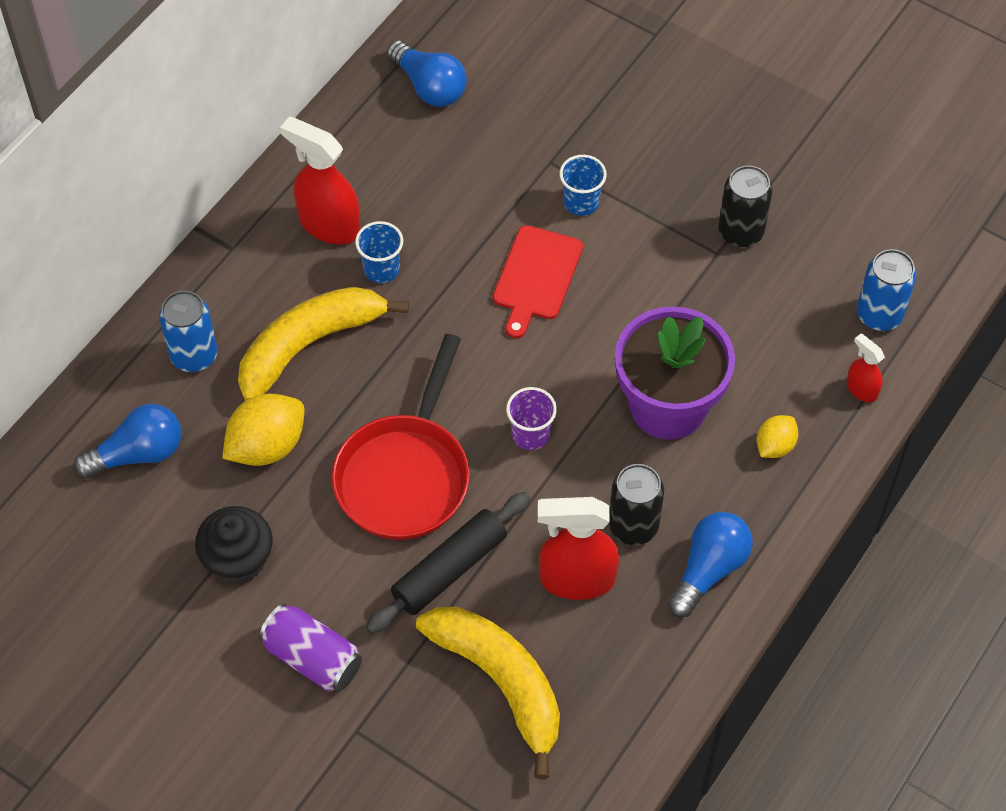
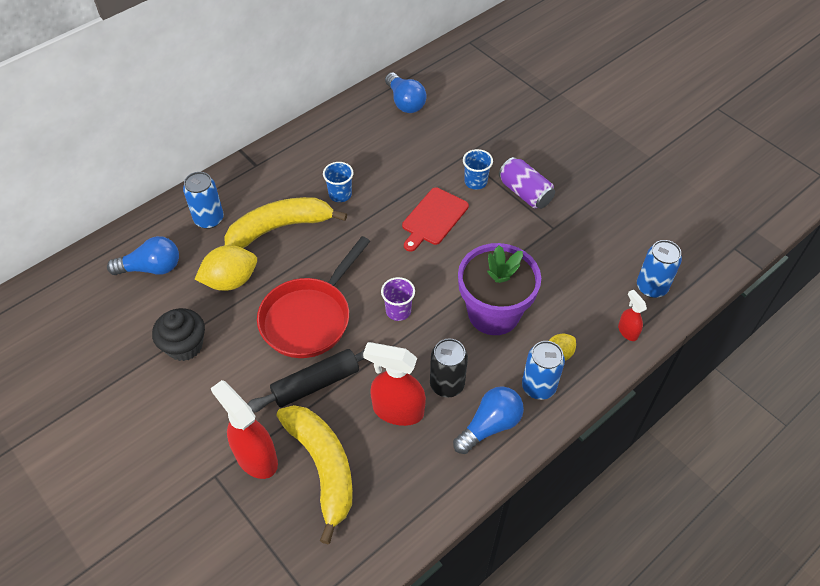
camera: 15 degrees right, 5 degrees down
purple can [259,604,362,691] -> purple can moved to [499,157,555,209]
red spray bottle [280,116,360,244] -> red spray bottle moved to [211,380,278,479]
black can [718,166,772,247] -> none
none -> blue can [522,341,565,400]

